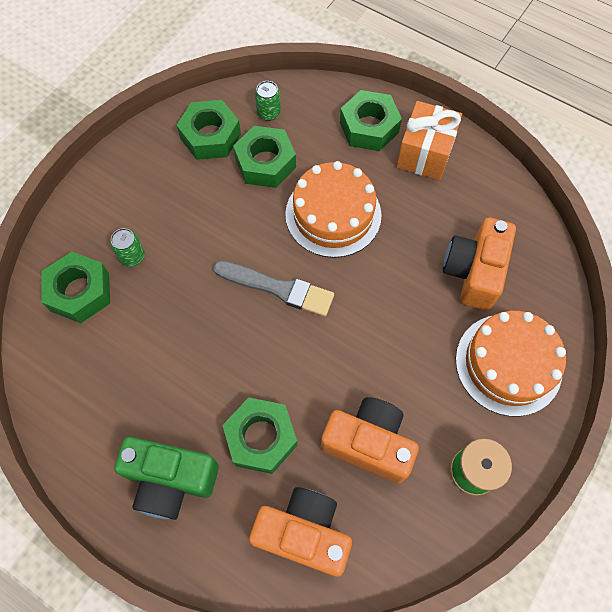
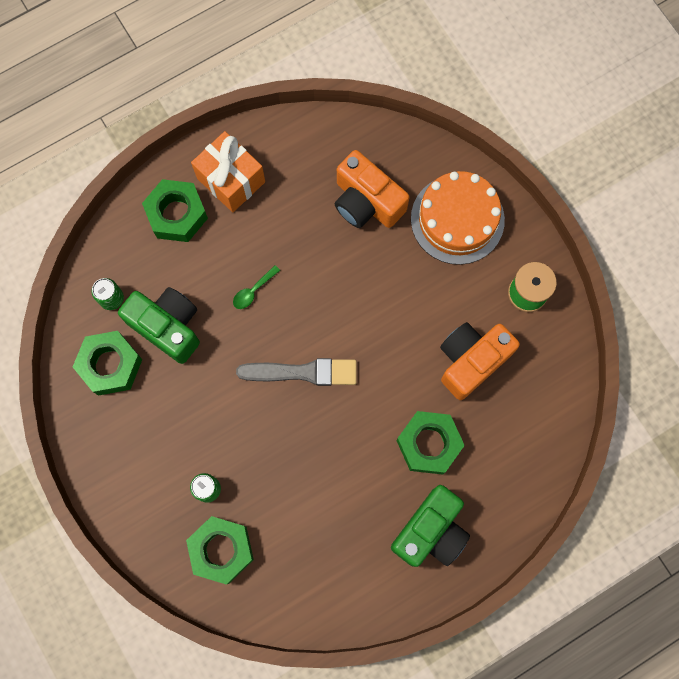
camera: 65 degrees left, 10 degrees up
grey brush [213,261,334,316] -> grey brush turned 45 degrees clockwise [236,358,357,386]
green nut [233,126,296,188] -> green camera [118,287,200,364]
orange camera [249,487,352,577] -> none
orange cake [285,161,382,258] -> green spoon [233,265,280,309]

